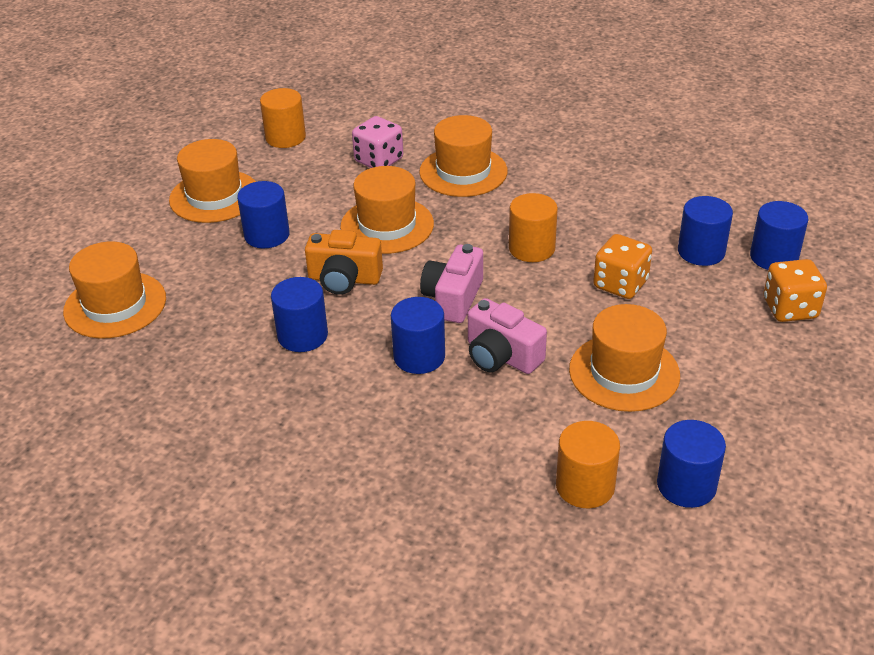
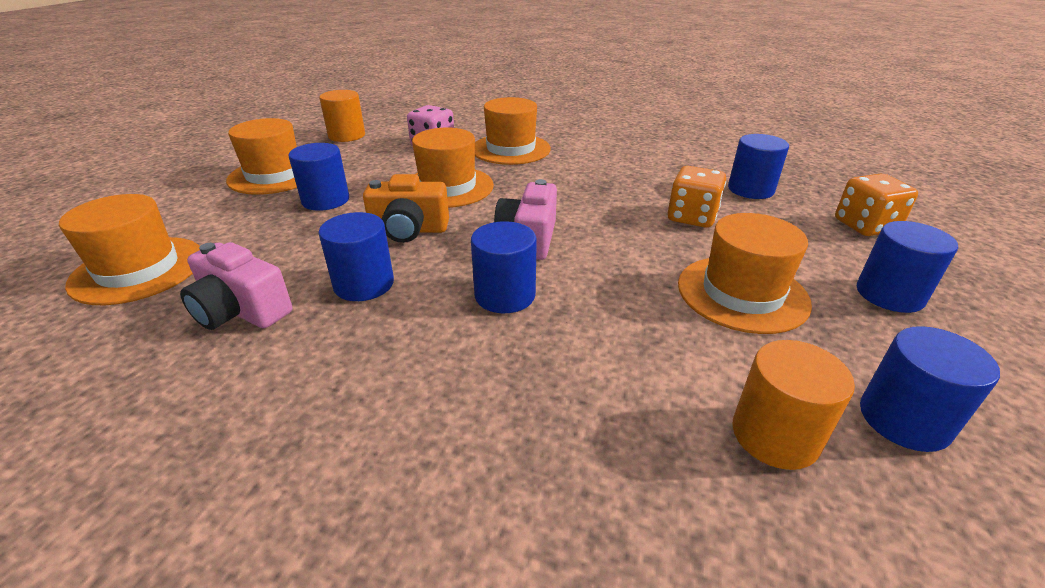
camera: 10 degrees left, 5 degrees down
pink camera [468,298,547,374] -> pink camera moved to [180,242,292,330]
orange cylinder [509,193,558,262] -> none
blue cylinder [750,201,808,270] -> blue cylinder moved to [857,221,958,313]

